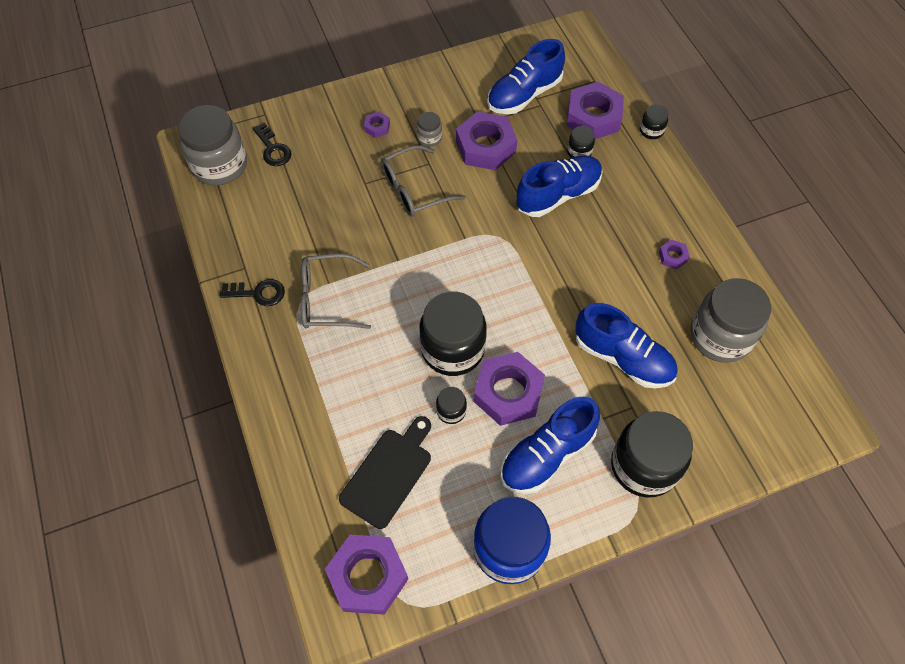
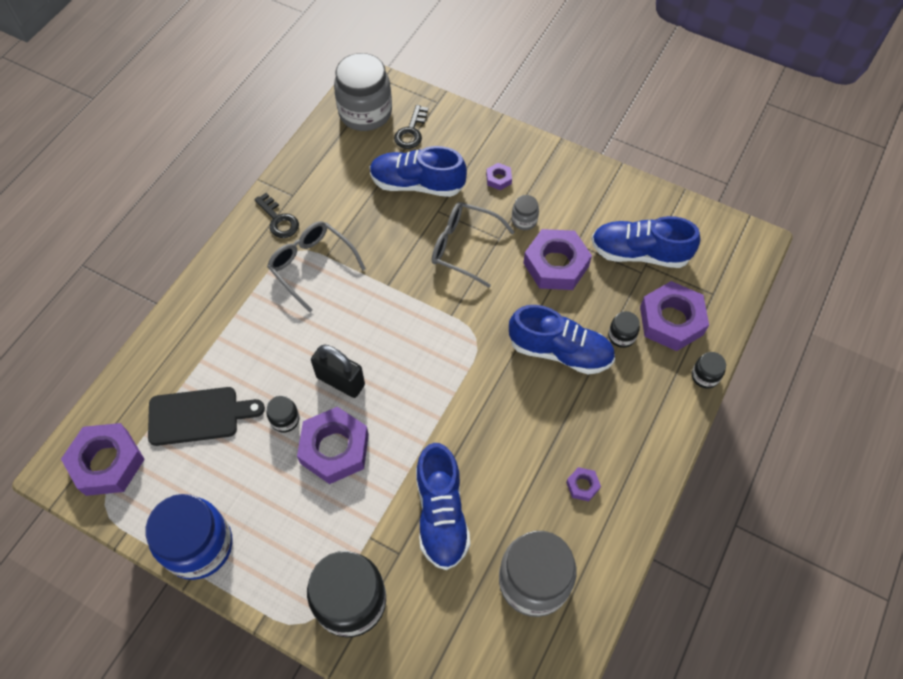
camera: 50 degrees right, 0 degrees up
black jar [419,291,487,376] -> black padlock [311,344,365,398]
blue shoe [501,396,600,494] -> blue shoe moved to [370,146,467,197]

